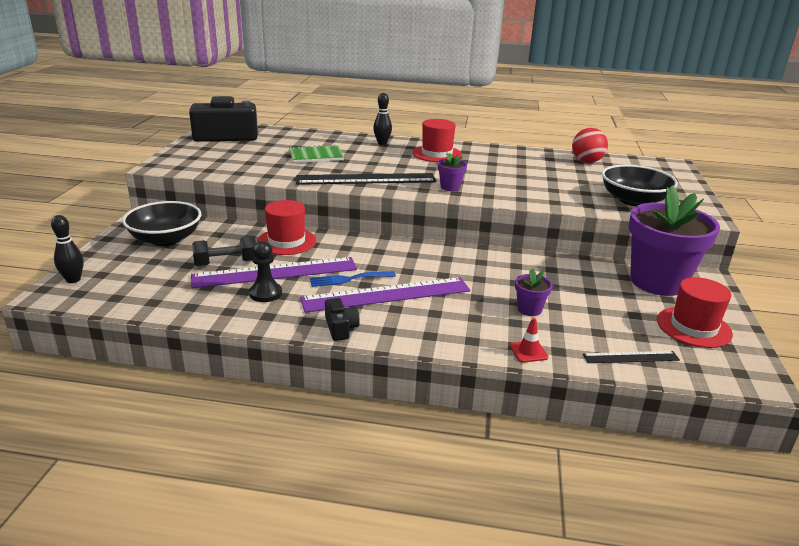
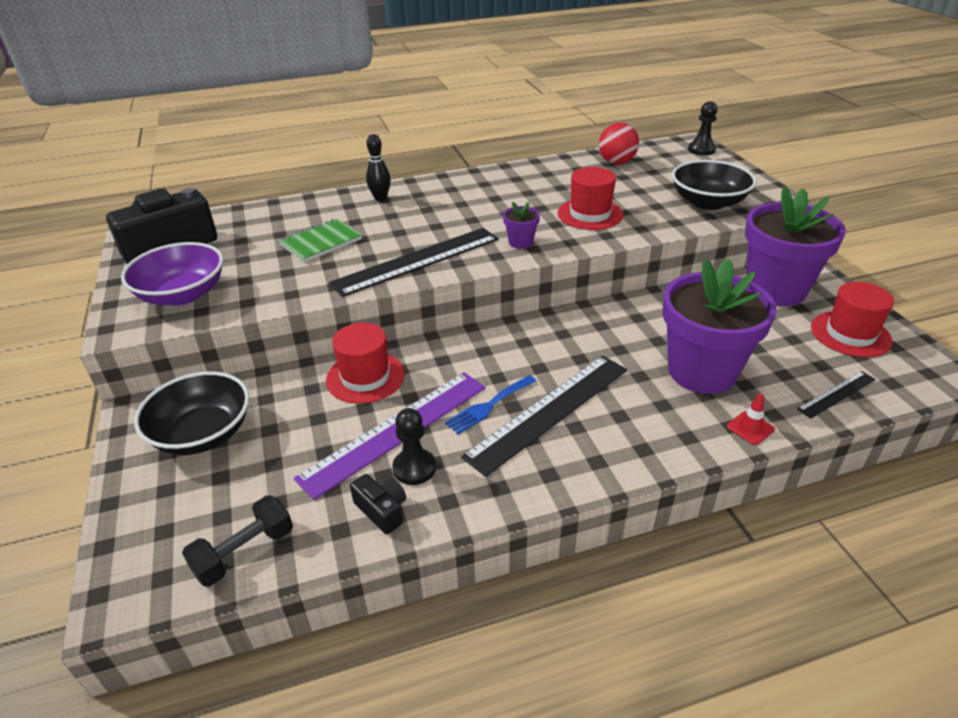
camera: 25 degrees left, 10 degrees up
black bowling pin [51,215,84,283] -> none
black dumbbell [192,236,256,266] -> black dumbbell moved to [182,495,293,586]
purple ruler [300,277,470,313] -> black ruler [461,356,627,477]
black camera [325,298,360,341] -> black camera moved to [350,474,406,534]
red hat [412,119,462,162] -> red hat moved to [558,167,623,230]
purple flower pot [515,268,553,316] -> purple flower pot [662,258,777,394], size x2.42
none -> purple bowl [121,242,223,306]
none -> black pawn [688,101,718,155]

